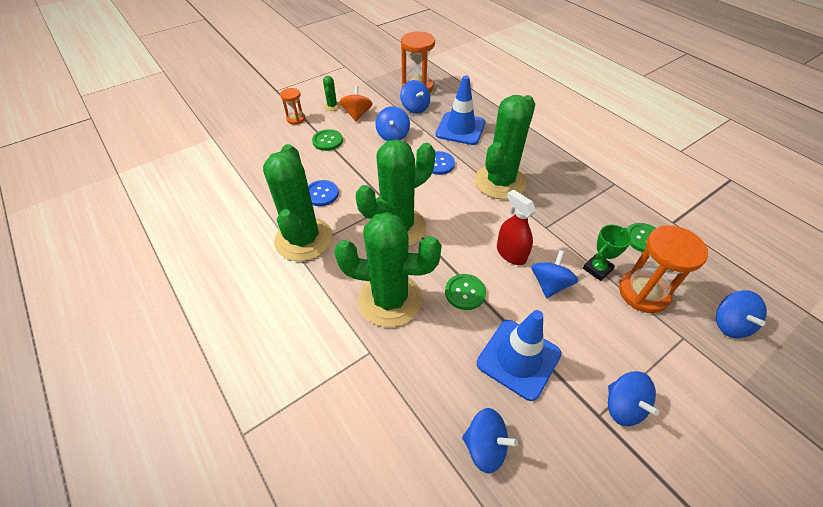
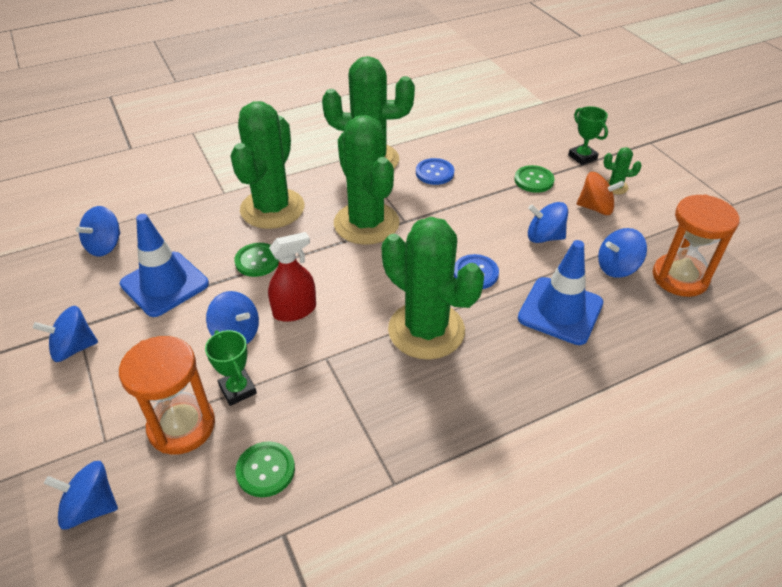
camera: 100 degrees right, 5 degrees down
orange hourglass [280,88,306,125] -> green trophy [568,106,608,165]

